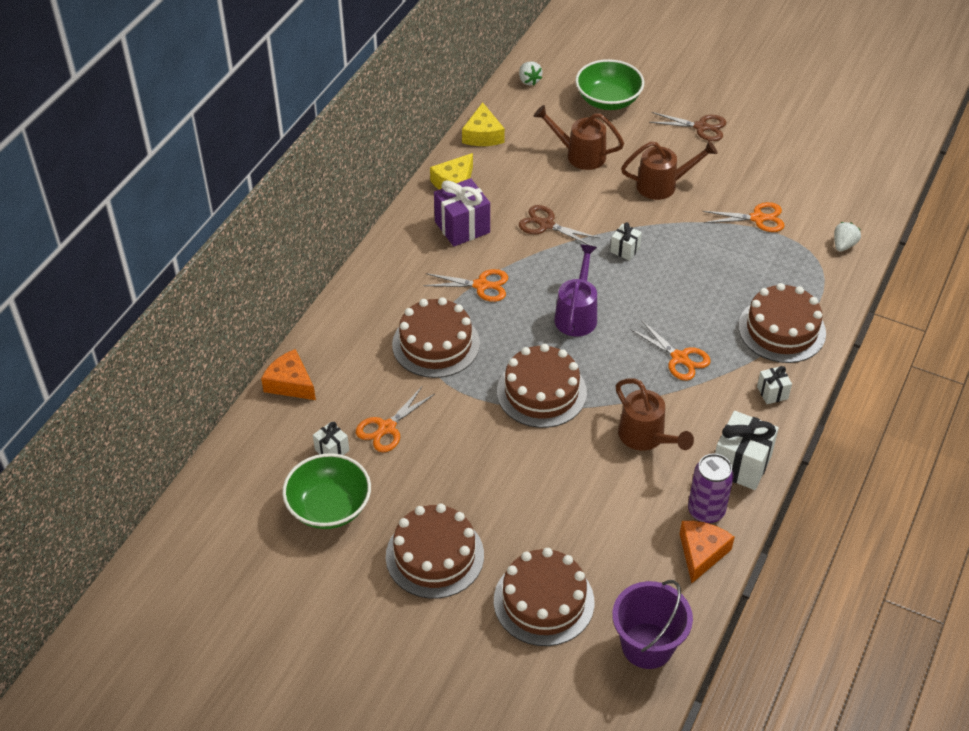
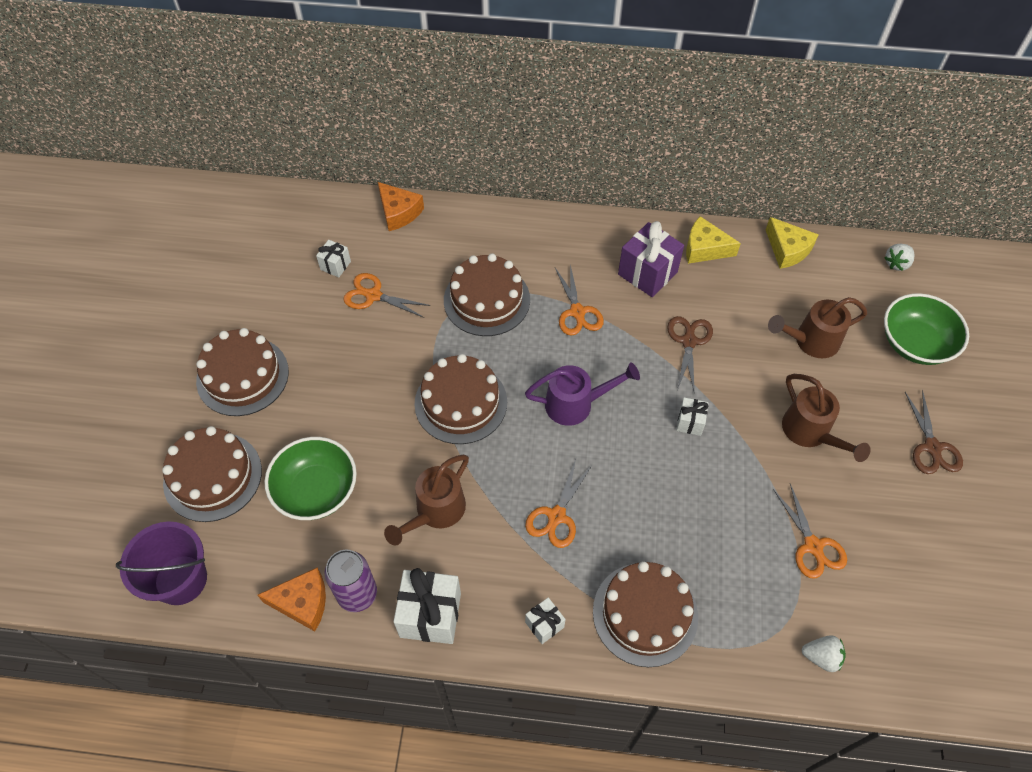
camera: 70 degrees right, 10 degrees up
orange cheese [261,349,316,400] -> orange cheese turned 120 degrees clockwise [378,182,424,231]
green bowl [282,453,371,529] -> green bowl moved to [264,437,357,520]
yellow cheese [462,102,505,146] -> yellow cheese turned 105 degrees counterclockwise [766,217,819,269]
brown watering can [534,105,624,170] -> brown watering can turned 105 degrees counterclockwise [768,297,867,358]

